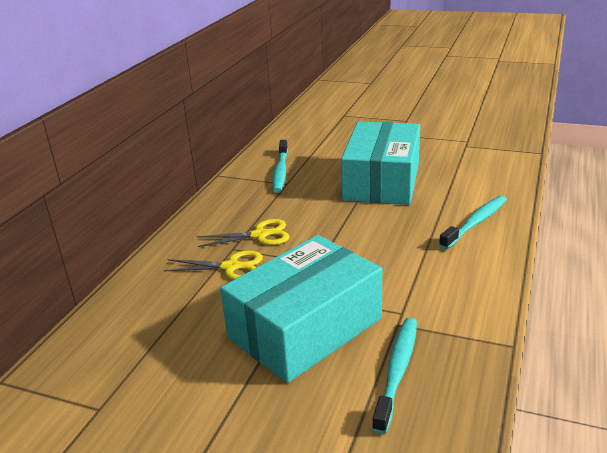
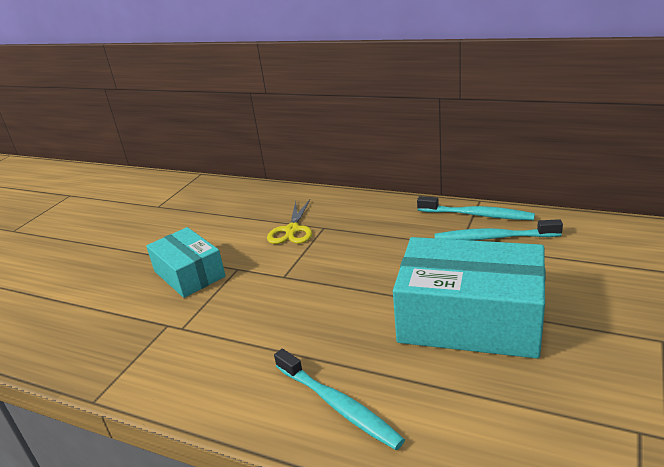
camera: 95 degrees right, 0 degrees up
yellow scissors [197,219,289,247] -> none
turquoise box [220,235,382,383] -> turquoise box [146,227,226,298], size x0.61
turquoise toothbrush [372,318,417,434] -> turquoise toothbrush moved to [417,196,535,220]

